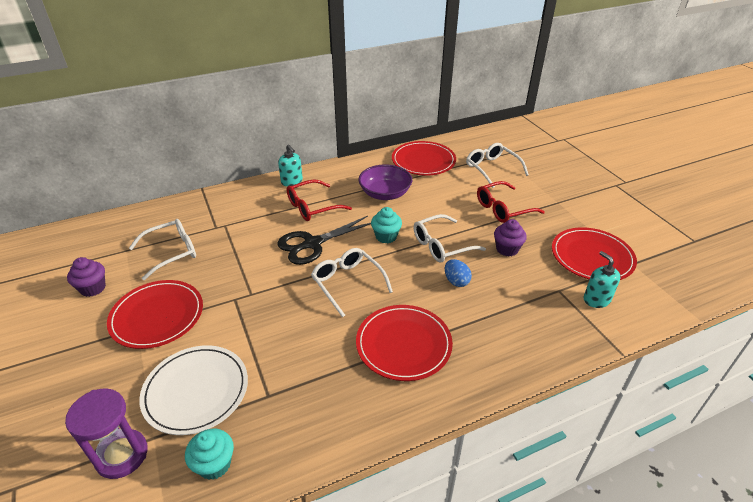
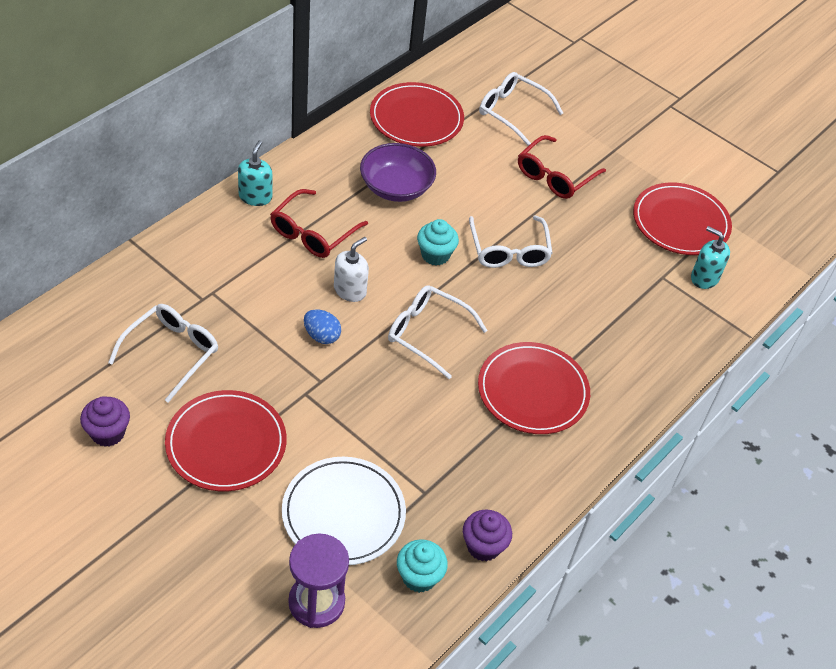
camera: 30 degrees left, 10 degrees up
turquoise soap dispenser [278,145,303,186] -> turquoise soap dispenser turned 105 degrees counterclockwise [238,140,272,206]
black scissors [278,216,371,265] -> white soap dispenser [334,237,369,302]
white glasses [414,214,486,262] -> white glasses turned 45 degrees counterclockwise [469,216,553,268]
blue egg [445,259,472,287] -> blue egg moved to [304,309,341,344]
purple cupcake [494,219,527,256] -> purple cupcake moved to [463,509,512,562]

